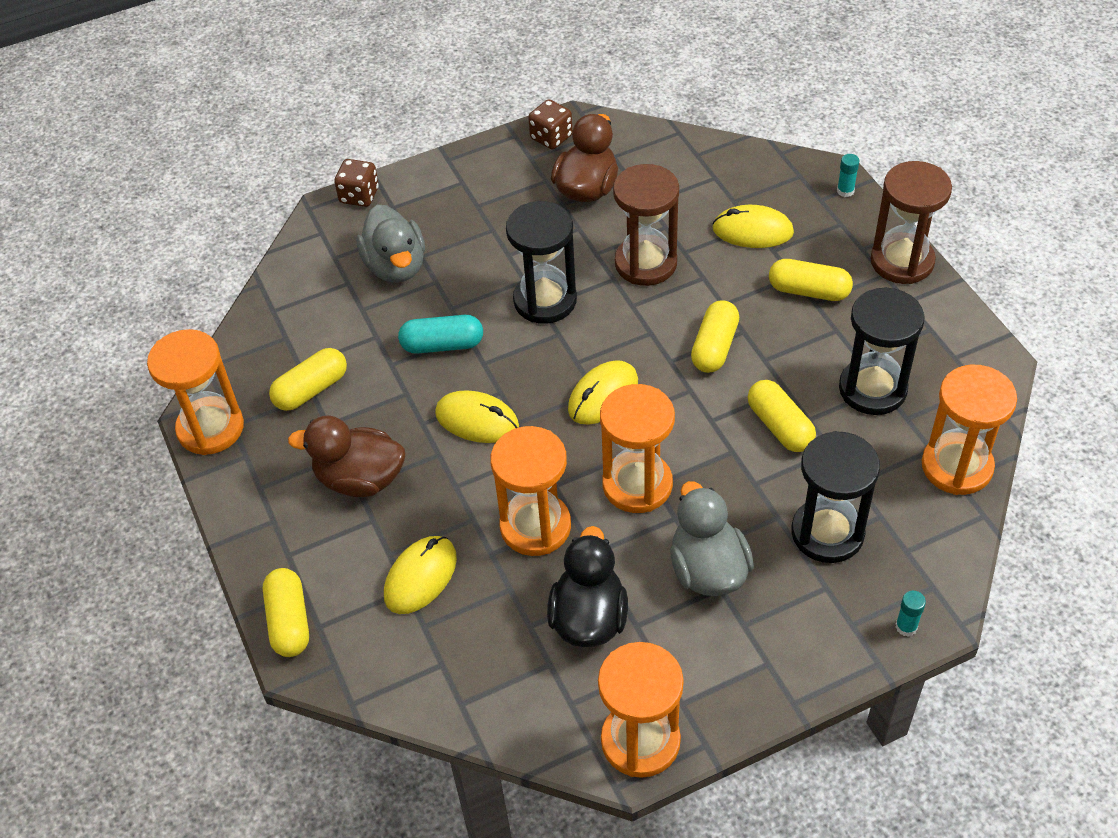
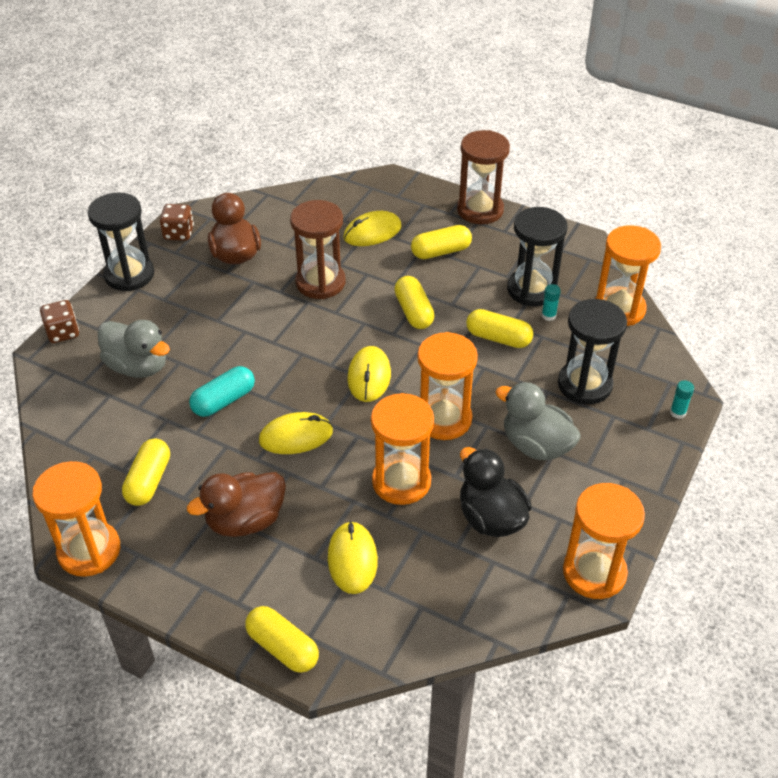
camera: 40 degrees left, 5 degrees down
black hourglass [506,201,577,324] -> black hourglass moved to [88,193,154,291]
turquoise glue stick [837,154,859,197] -> turquoise glue stick moved to [542,284,561,321]

